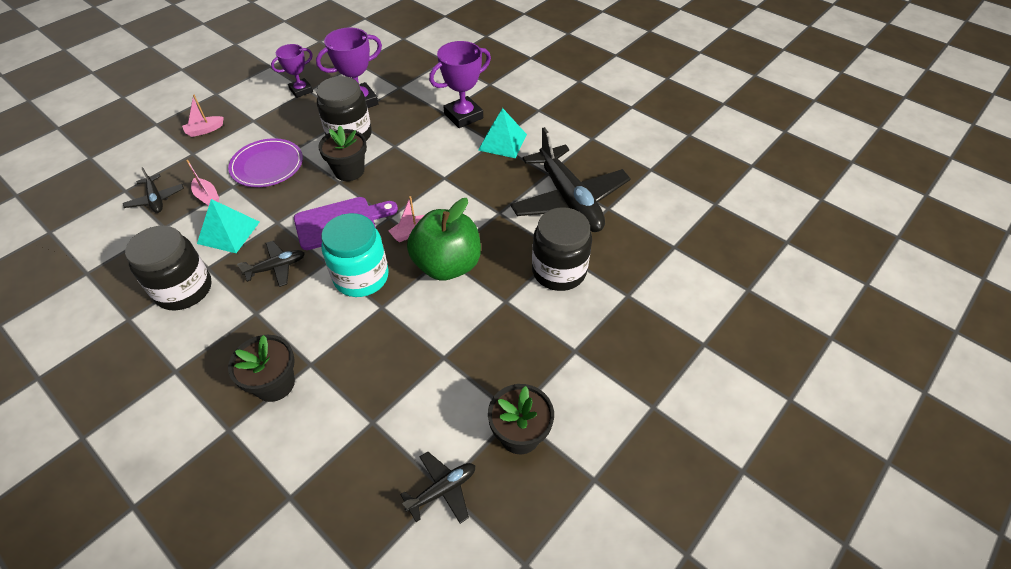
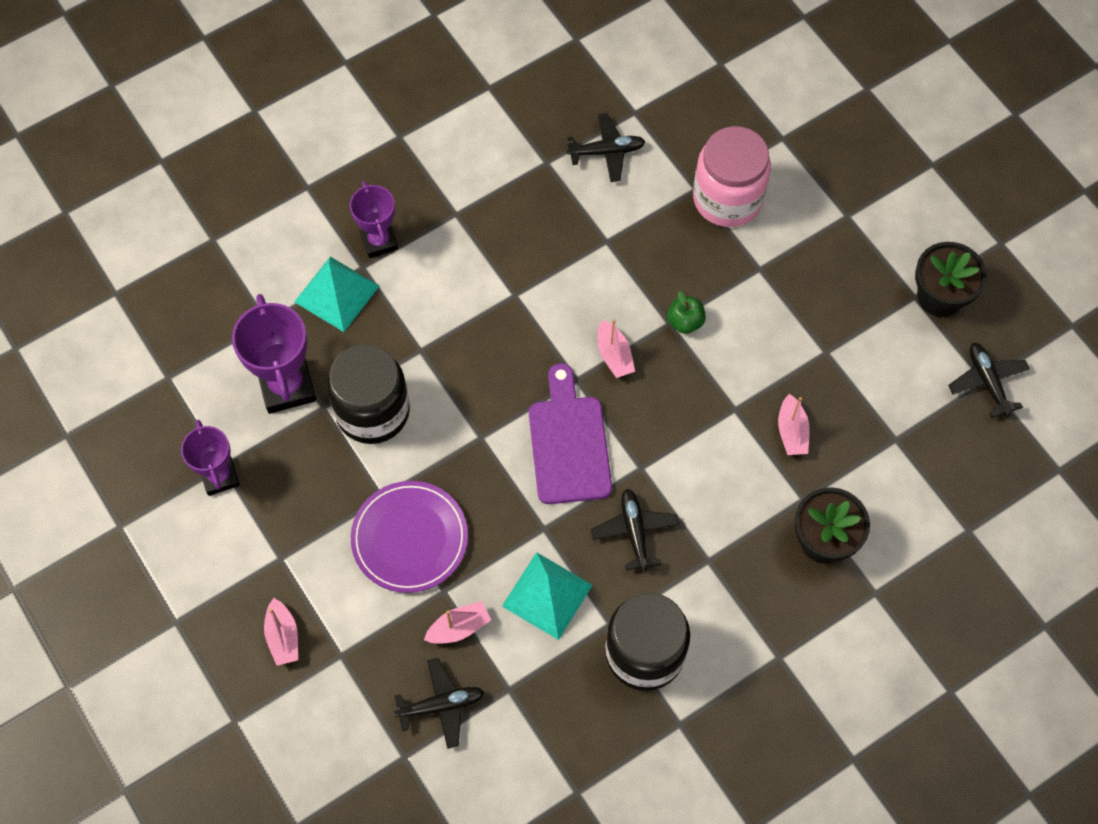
camera: 75 degrees left, 15 degrees up
black flower pot [318,126,367,181] -> none
turquoise jar [321,213,389,297] -> none
green apple [407,198,481,280] -> green apple [667,291,706,334], size x0.40
purple trophy [429,41,491,128] -> purple trophy [350,181,398,258], size x0.65
turquoise pyramid [478,108,527,158] -> turquoise pyramid moved to [294,257,379,332]
black plane [510,127,631,232] -> black plane [567,113,645,182], size x0.45
black jar [532,207,592,291] -> pink jar [693,126,771,227]
none -> pink boat [778,394,810,455]

